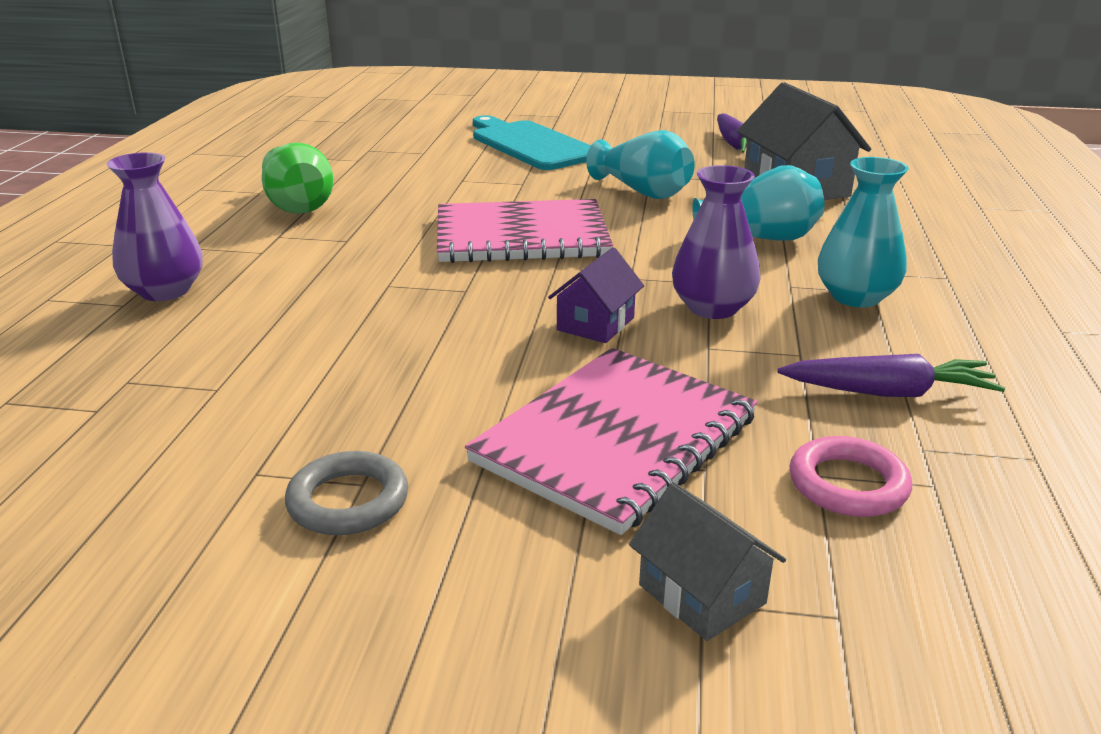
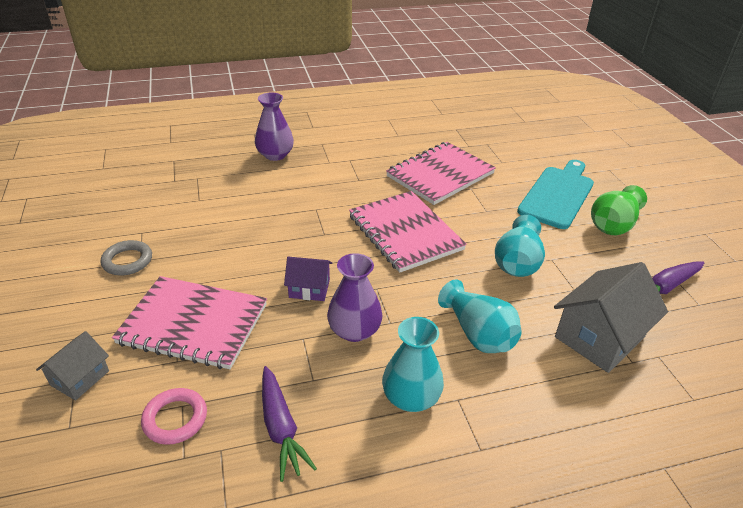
camera: 65 degrees right, 10 degrees up
green vase [262,143,334,214] -> green vase moved to [591,185,647,235]
none -> pink notebook [386,142,496,205]

